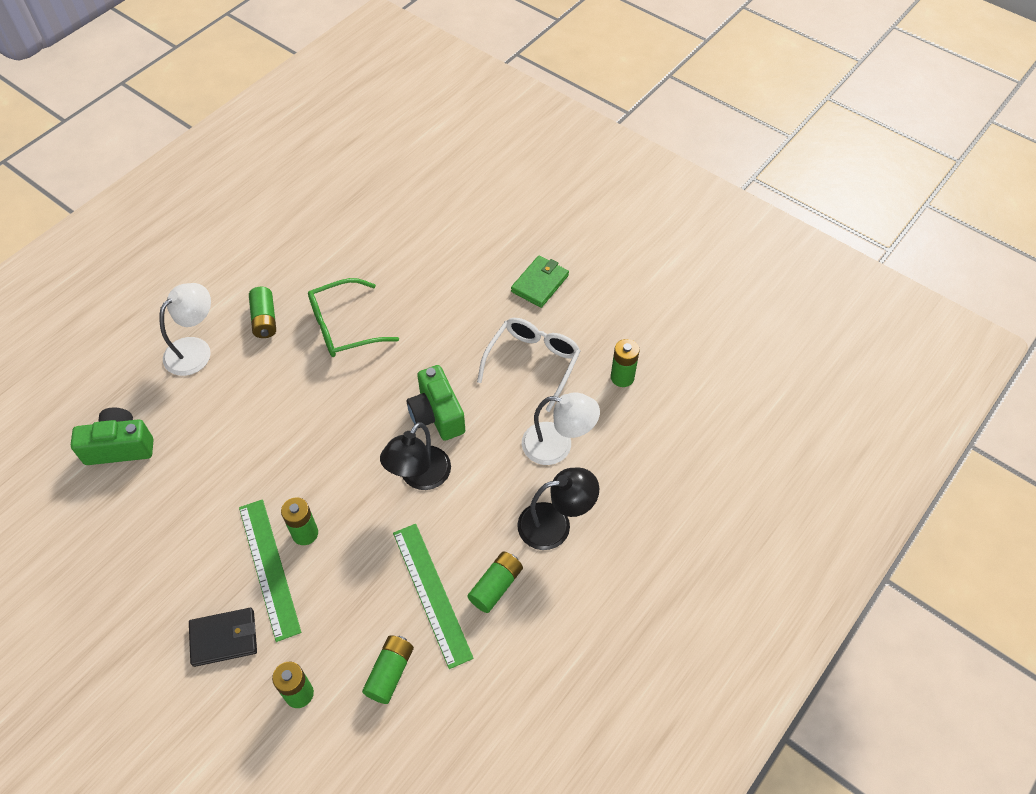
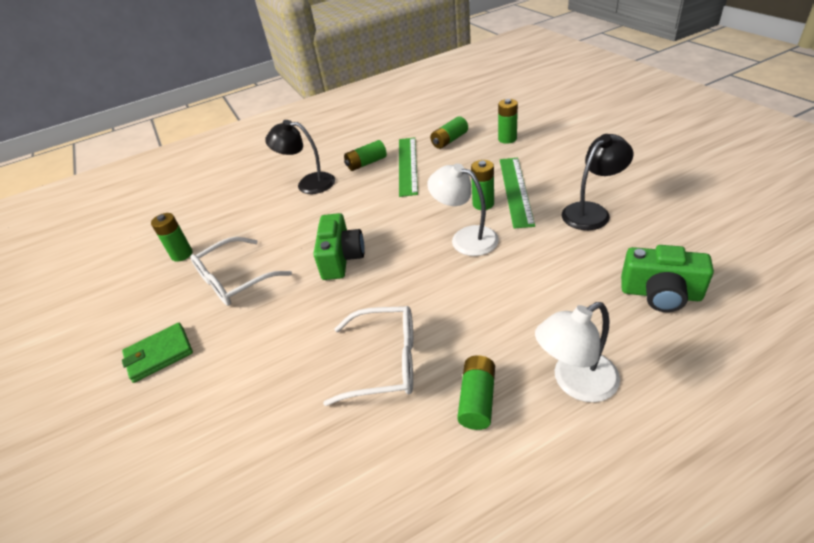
camera: 150 degrees left, 15 degrees down
black wallet [189,608,257,667] -> none
green glasses [308,278,399,357] -> white glasses [323,306,413,406]
black lamp [380,422,451,490] -> black lamp moved to [562,134,633,230]
white lamp [522,393,600,465] -> white lamp moved to [427,163,499,256]

